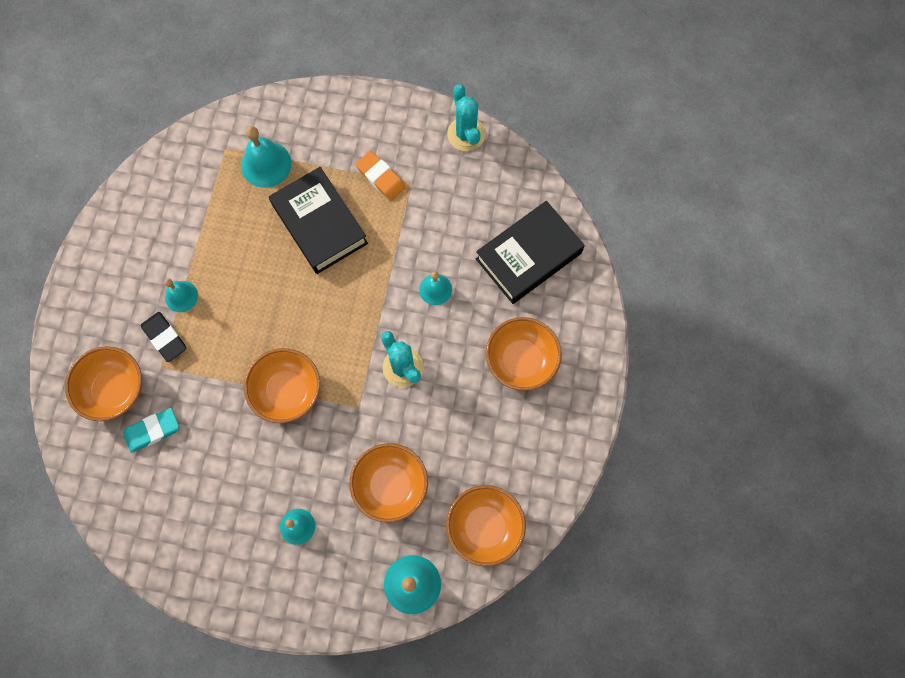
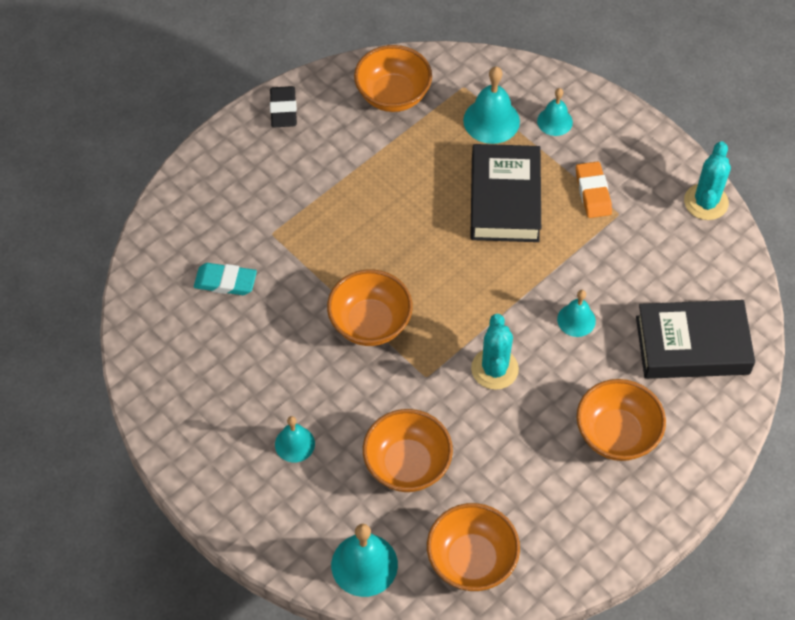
camera: 35 degrees right, 15 degrees down
orange bowl [65,346,142,421] -> orange bowl moved to [354,45,432,112]
black eraser [141,312,186,362] -> black eraser moved to [270,86,297,128]
turquoise bell [164,279,198,312] -> turquoise bell moved to [537,88,573,136]

